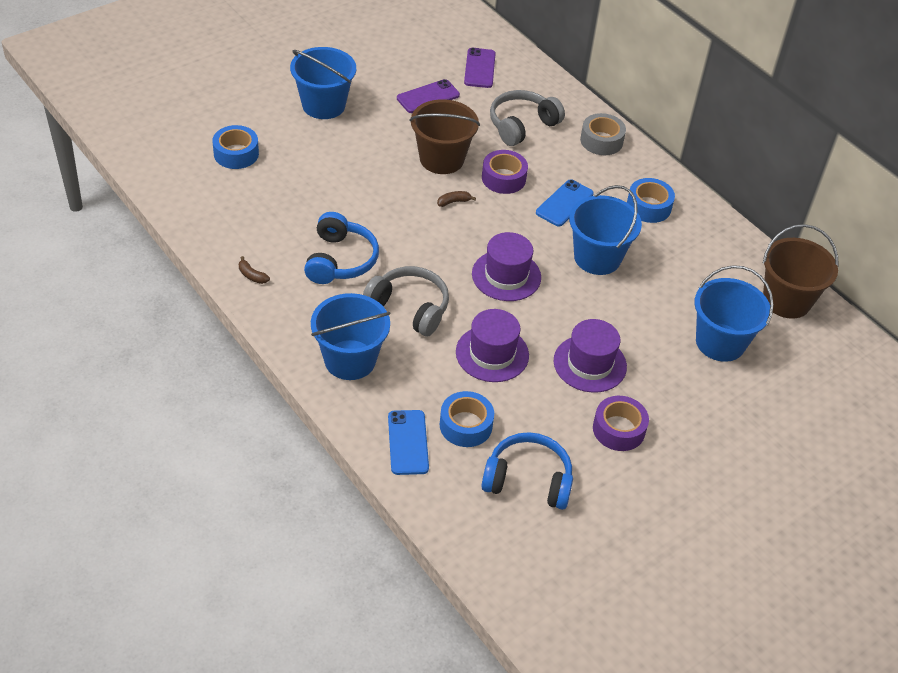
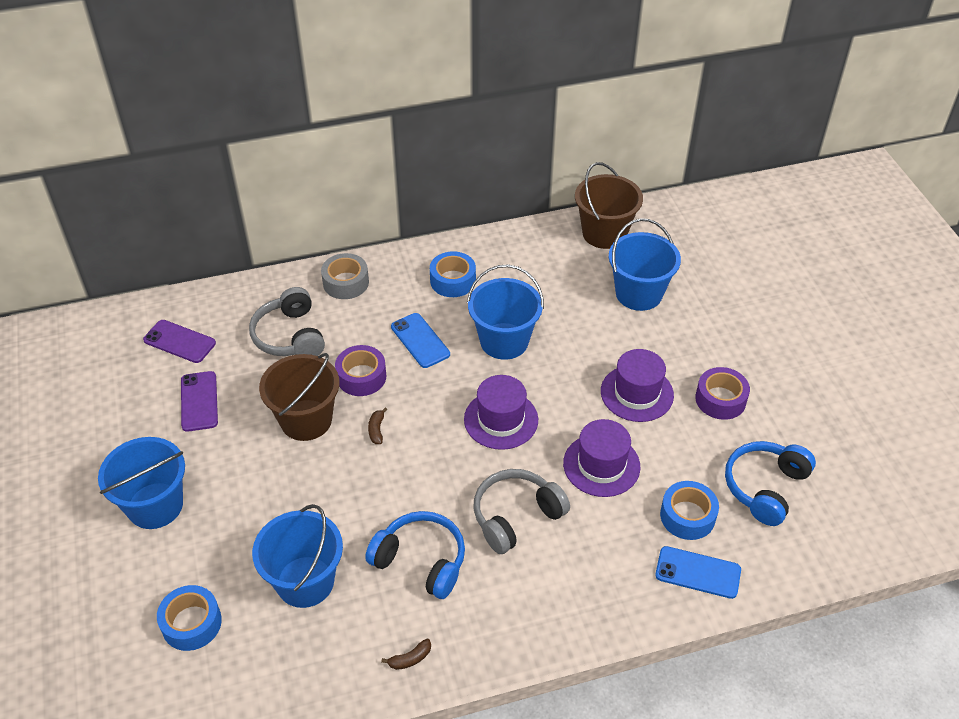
camera: 65 degrees left, 0 degrees up
blue bucket [311,293,391,380] -> blue bucket moved to [252,504,343,608]

